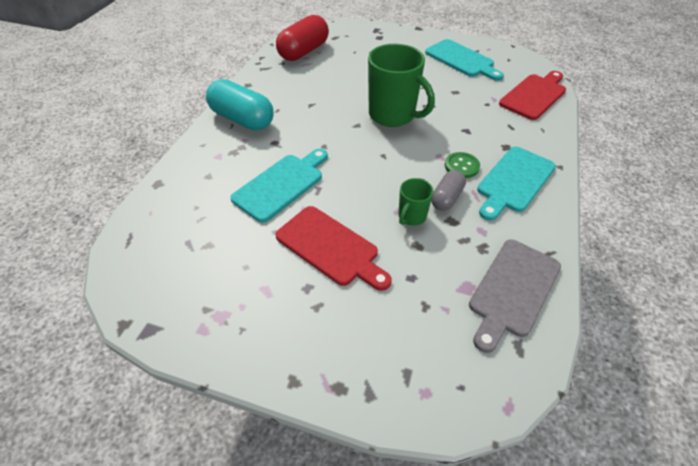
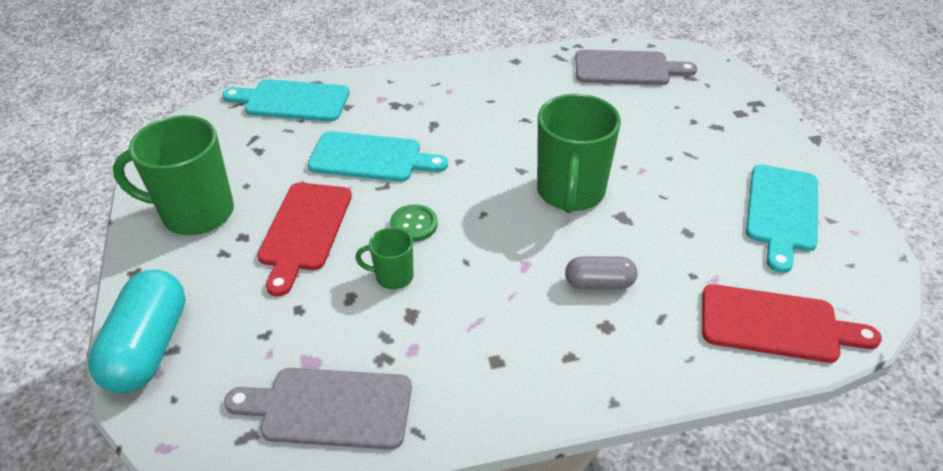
camera: 60 degrees right, 5 degrees down
turquoise capsule [206,79,274,130] -> turquoise capsule moved to [88,270,186,393]
red capsule [276,15,329,61] -> grey cutting board [575,50,697,85]
grey capsule [431,170,466,211] -> grey capsule moved to [565,256,637,289]
green button [445,152,480,178] -> green button moved to [390,204,438,242]
turquoise cutting board [477,146,556,221] -> turquoise cutting board moved to [222,79,350,122]
none -> green mug [112,115,234,235]

